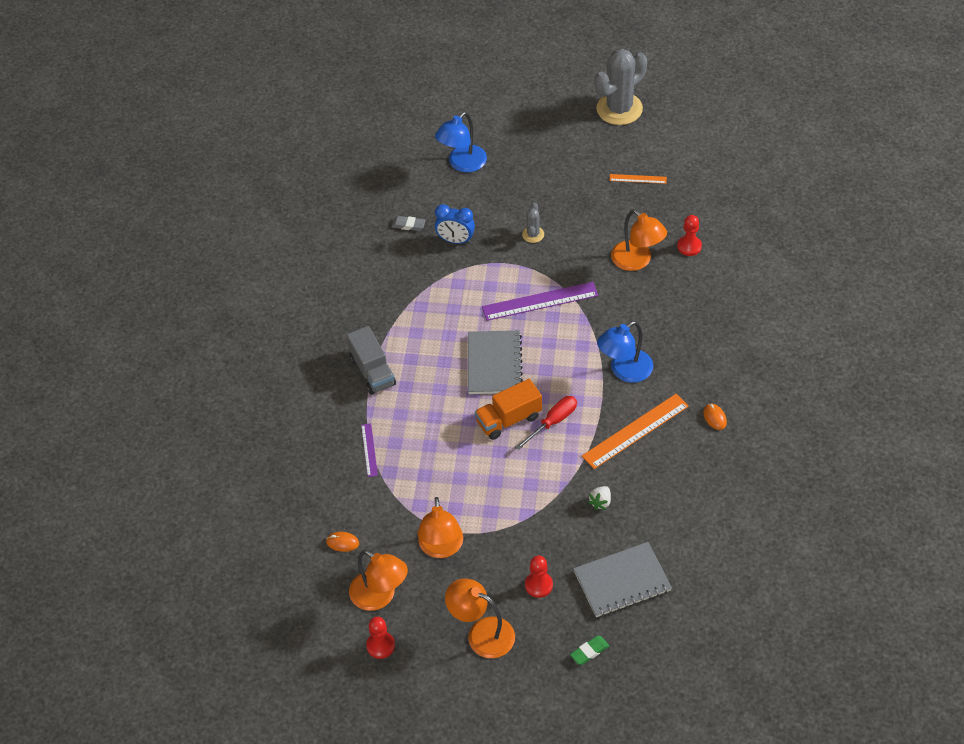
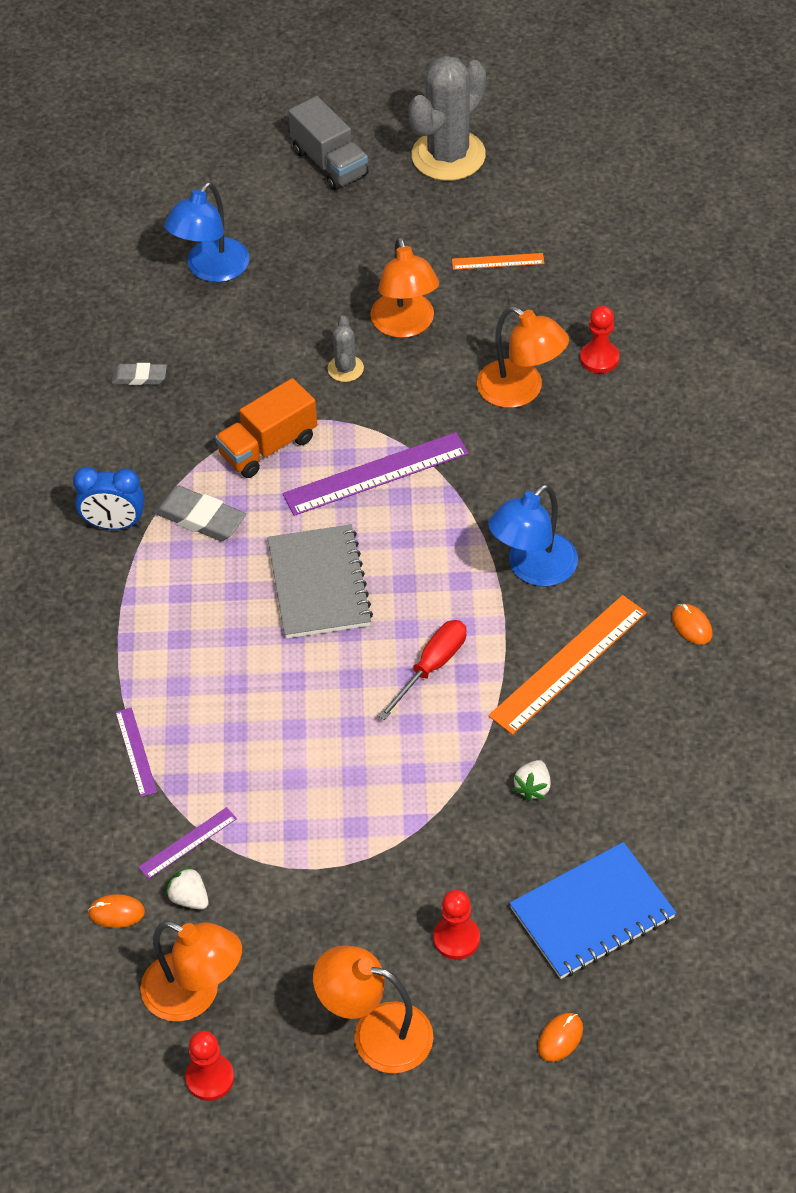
camera: 10 degrees left, 0 degrees up
grey truck [347,326,396,395] -> grey truck moved to [288,96,369,190]
orange lamp [418,497,463,558] -> orange lamp moved to [370,236,439,338]
blue clock [435,204,475,244] -> blue clock moved to [73,467,145,530]
orange truck [475,379,542,440] -> orange truck moved to [215,378,317,478]
green eraser [570,636,609,665] -> orange mouse [538,1013,583,1062]
grey notebook [573,542,672,617] -> blue notebook [509,842,676,979]
none -> purple ruler [138,807,237,879]
none -> grey eraser [153,486,246,541]
none -> white strawberry [165,866,209,910]

